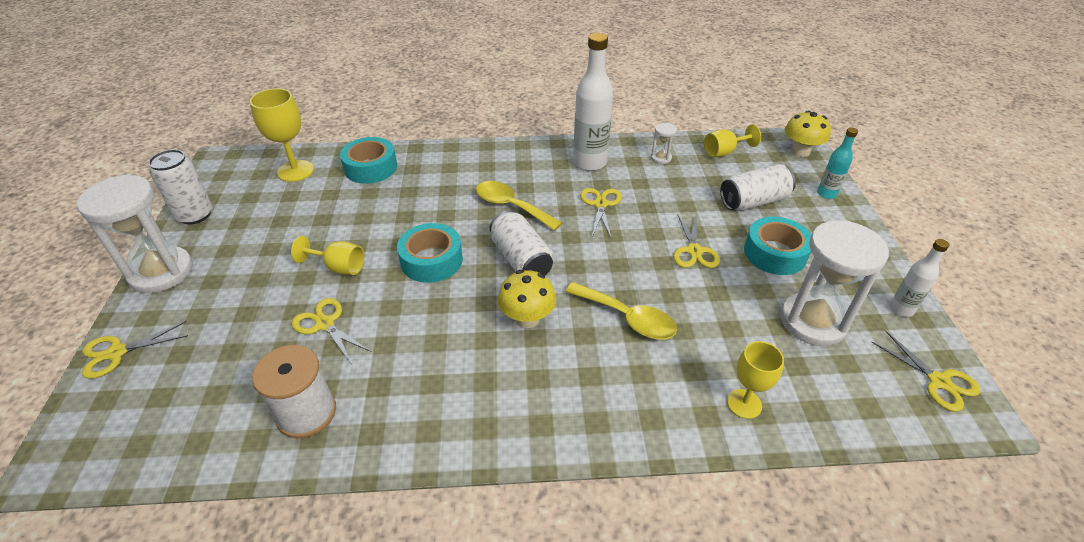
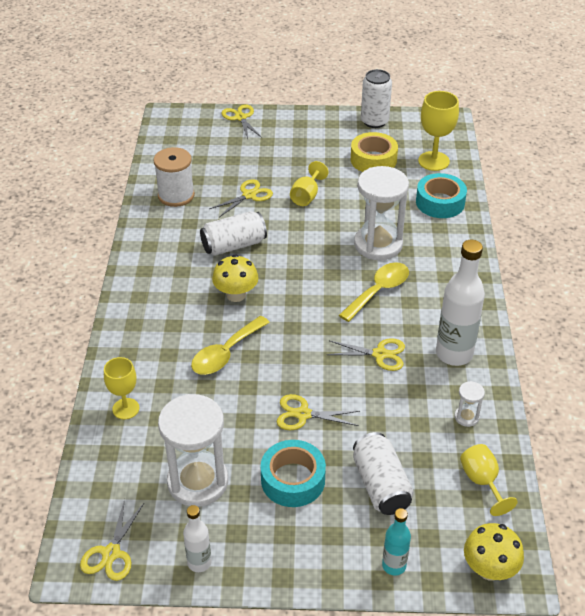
camera: 95 degrees right, 0 degrees up
white hourglass [77,175,193,293] -> white hourglass moved to [354,166,409,260]
turquoise tape [397,223,463,283] -> none
white can [490,210,553,275] -> white can moved to [200,211,267,256]
yellow scissors [872,331,980,412] -> yellow scissors turned 45 degrees counterclockwise [80,499,144,581]
none -> yellow tape [351,132,398,172]

